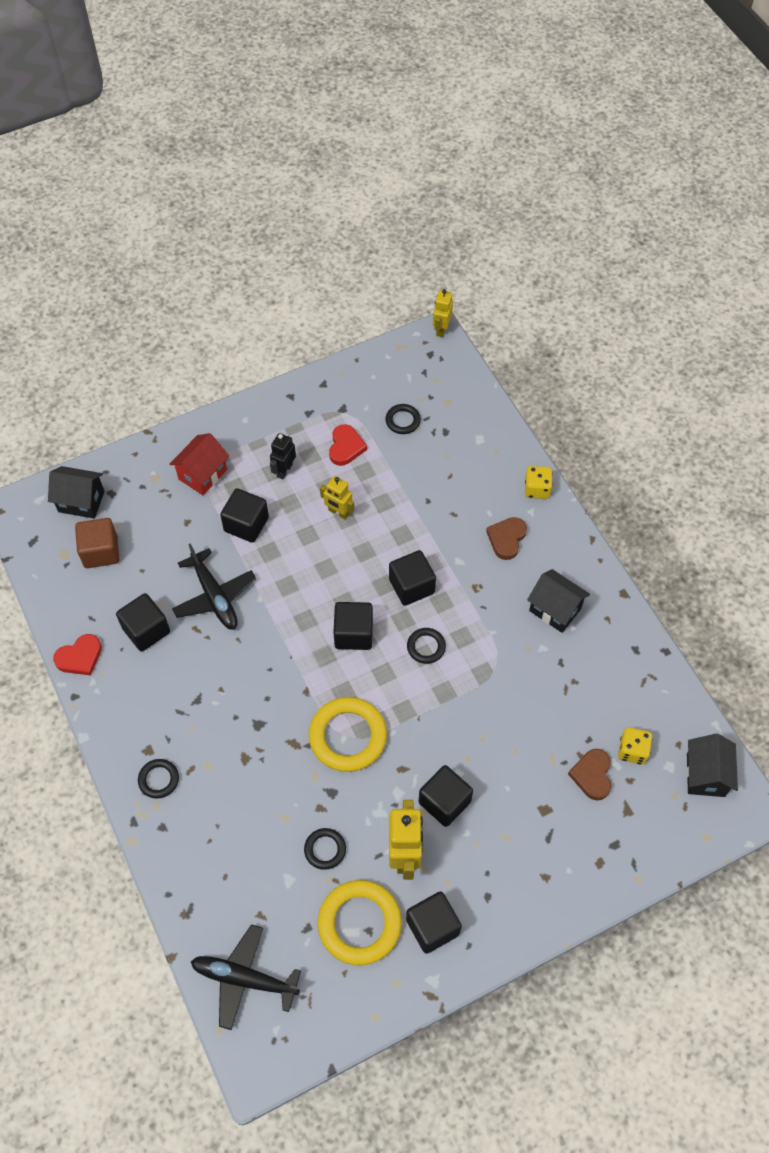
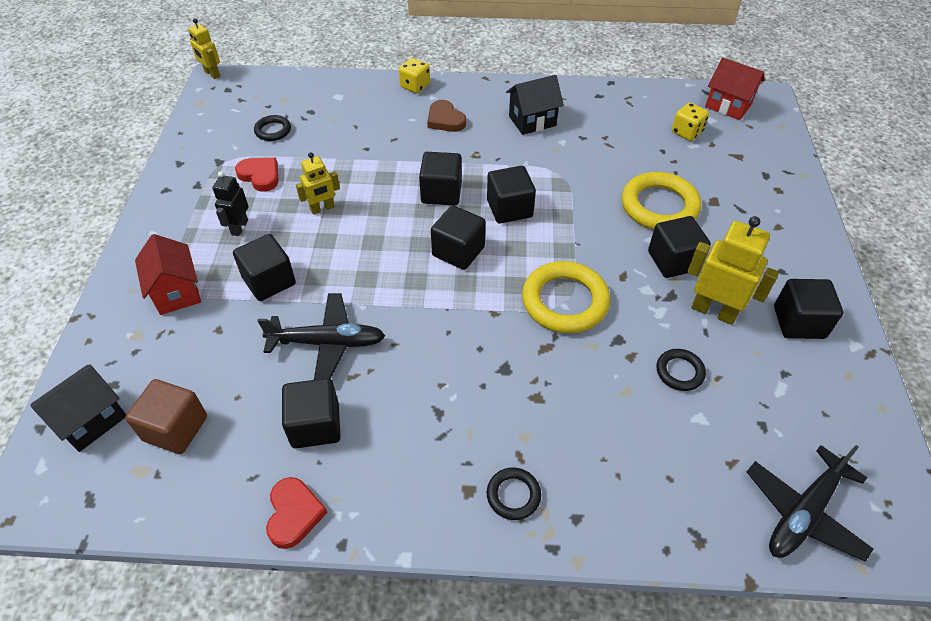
camera: 60 degrees left, 10 degrees down
black robot [270,433,296,480] -> black robot turned 45 degrees clockwise [212,172,248,236]
yellow ring [318,880,402,965] -> yellow ring moved to [622,172,701,230]
black ring [407,628,446,664] -> black cube [487,166,536,224]
brown heart [568,749,611,801] -> none
black house [686,734,738,797] -> red house [705,57,765,120]

